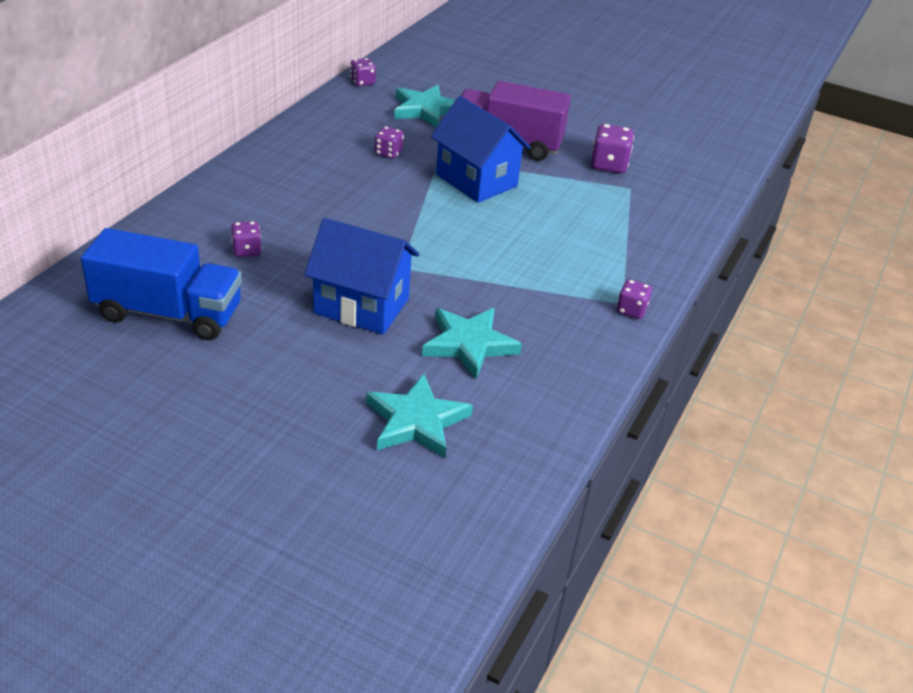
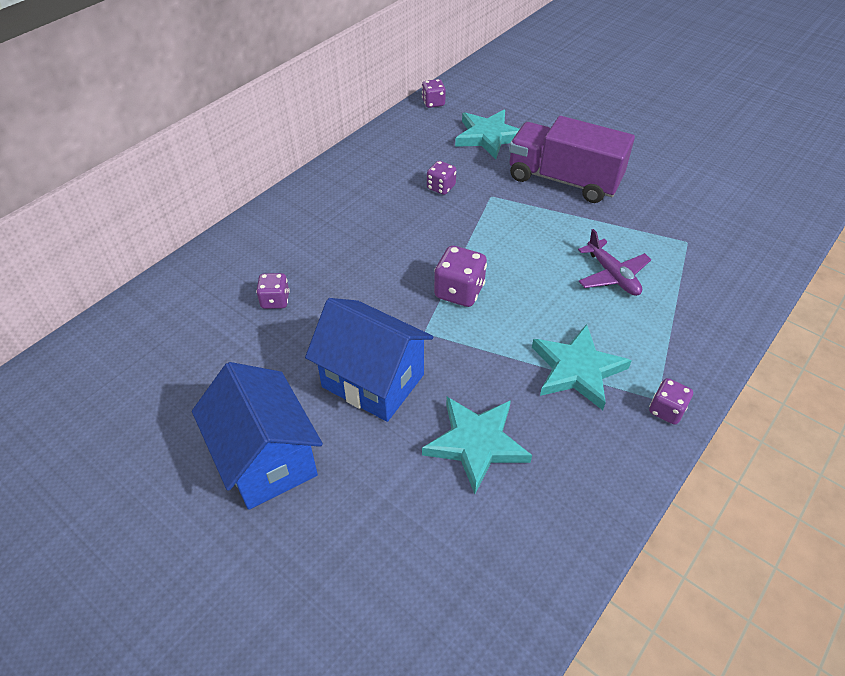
camera: 15 degrees right, 10 degrees up
blue truck [81,228,242,340] -> none
turquoise star [366,374,473,458] -> turquoise star moved to [532,324,632,410]
blue house [430,96,531,203] -> blue house moved to [192,362,323,510]
purple dice [591,124,634,173] -> purple dice moved to [434,246,487,307]
none -> purple plane [578,229,651,296]

